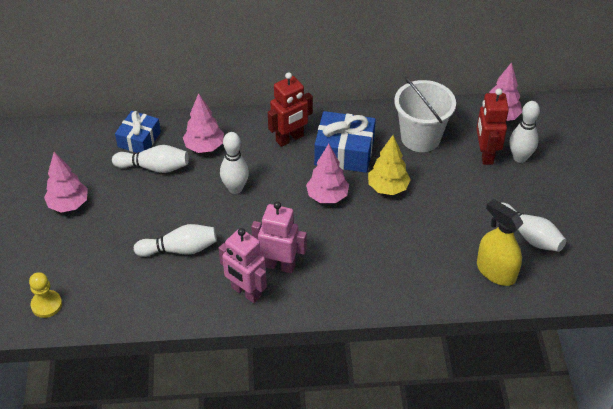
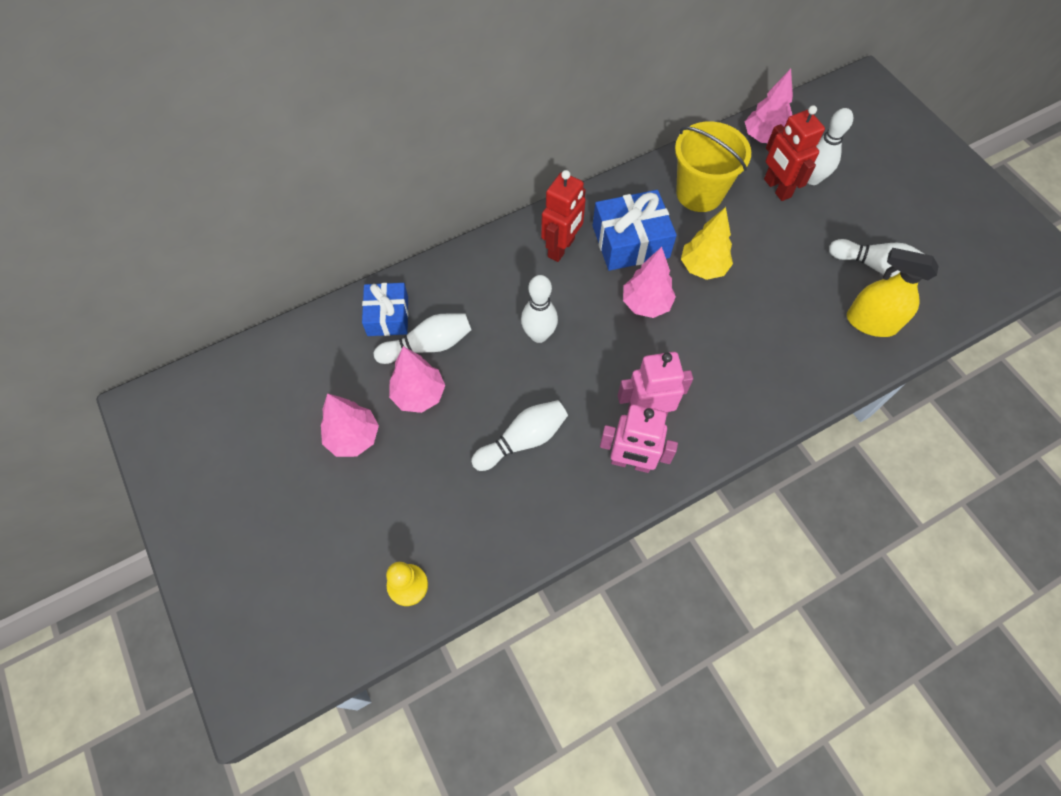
camera: 25 degrees left, 15 degrees up
pink tree [183,93,224,153] -> pink tree moved to [389,346,445,413]
white bucket [394,76,456,152] -> yellow bucket [675,121,751,212]

